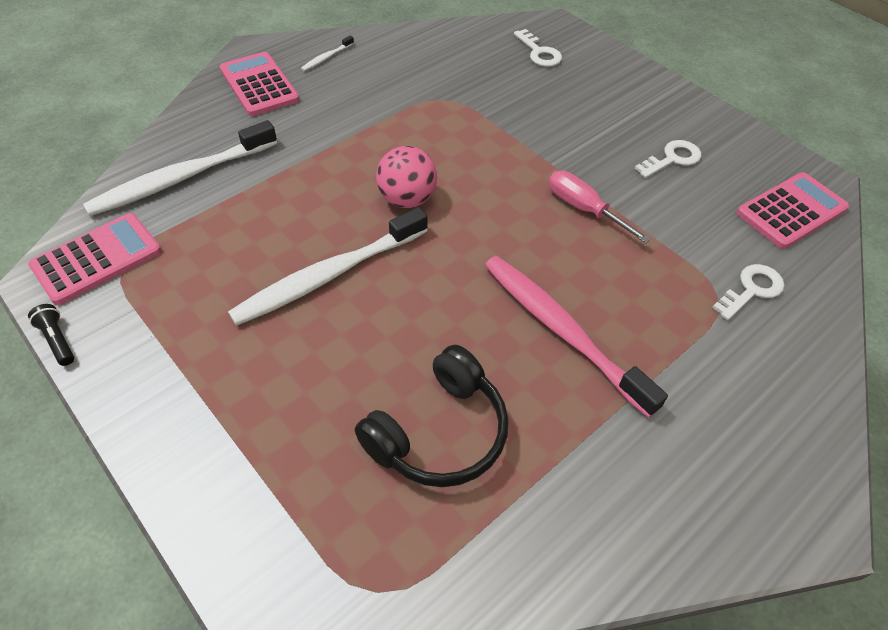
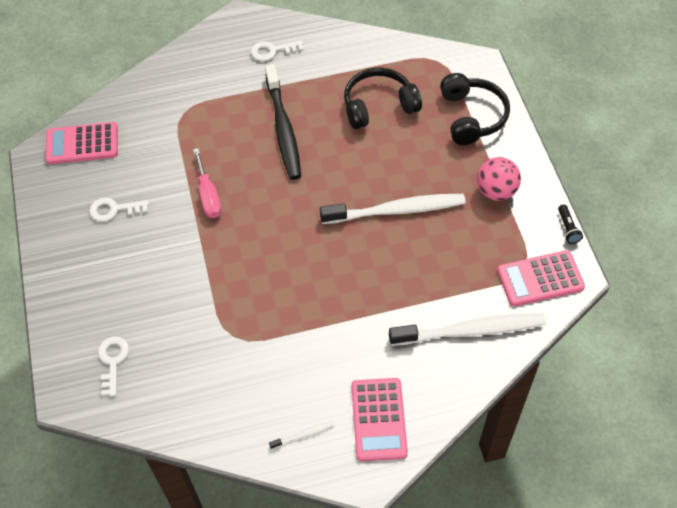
camera: 150 degrees left, 5 degrees up
pink ball [376,146,437,208] -> pink ball moved to [477,157,521,201]
pink toothbrush [485,256,668,418] -> black toothbrush [265,64,301,180]
white key [712,264,784,320] -> white key moved to [251,40,304,61]
none -> black headphones [440,73,510,145]

